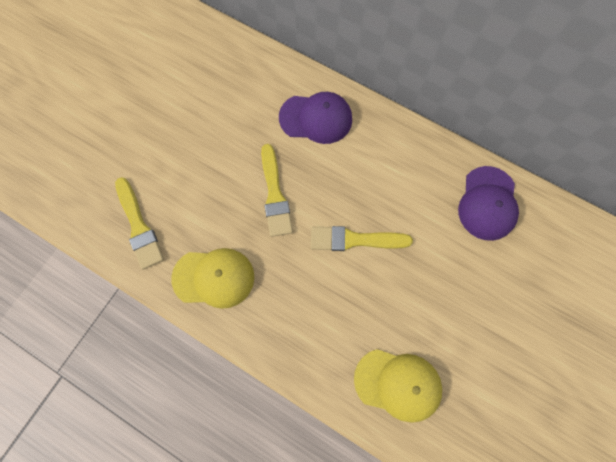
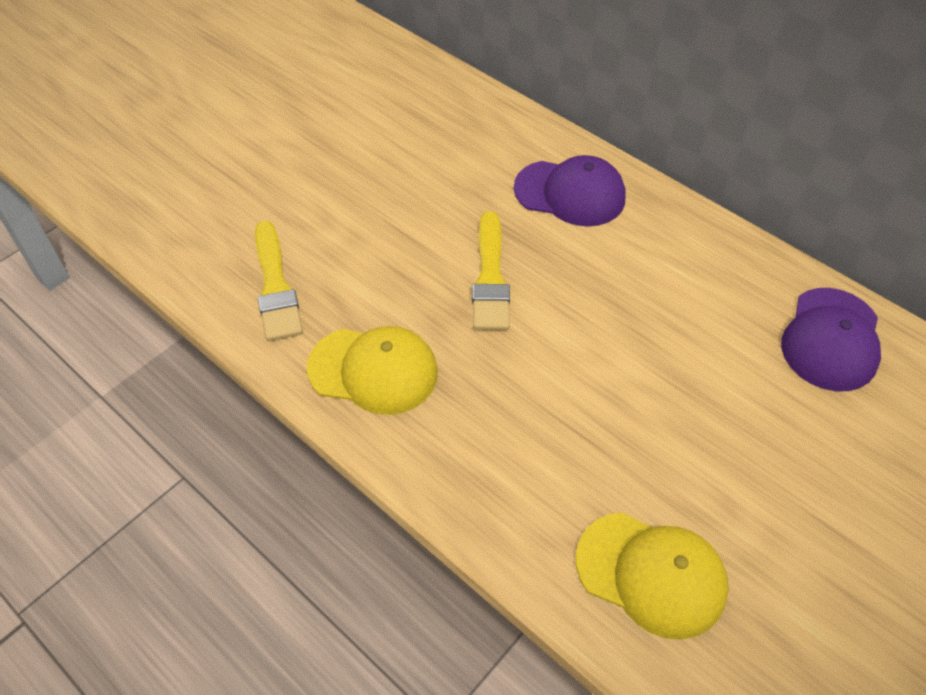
camera: 10 degrees right, 20 degrees down
yellow brush [311,226,413,251] -> none

